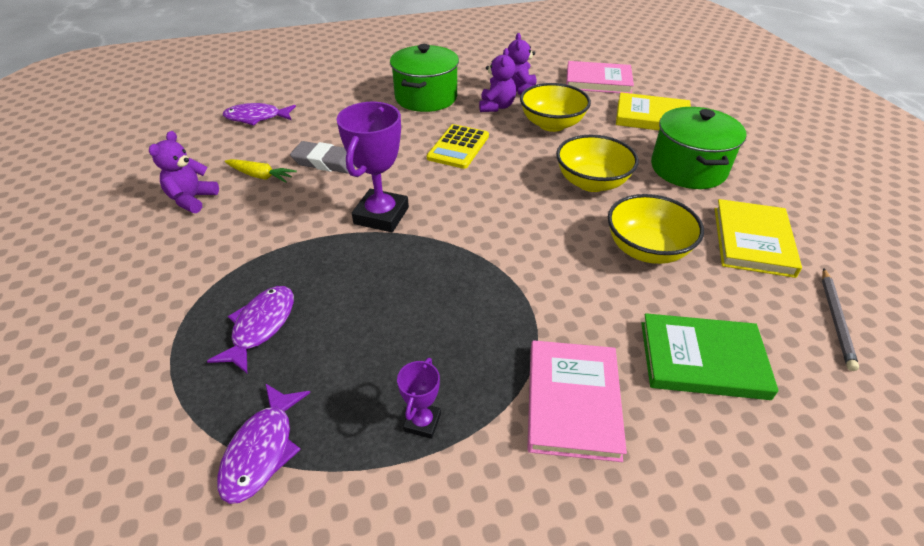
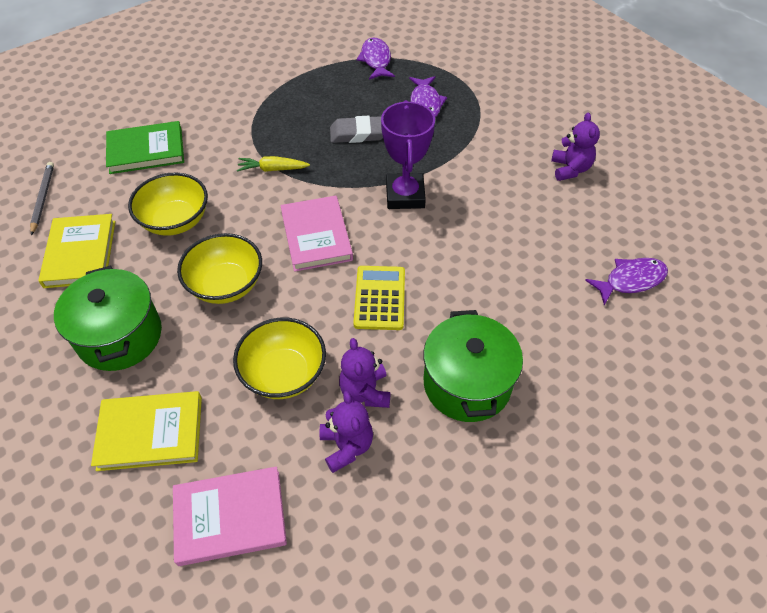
camera: 160 degrees right, 10 degrees up
yellow carrot [225,159,297,183] -> yellow carrot moved to [237,156,310,172]
grey eraser [290,141,356,174] -> grey eraser moved to [330,116,383,143]
purple trophy [397,358,441,439] -> none
pink book [527,340,627,462] -> pink book moved to [281,196,353,272]

